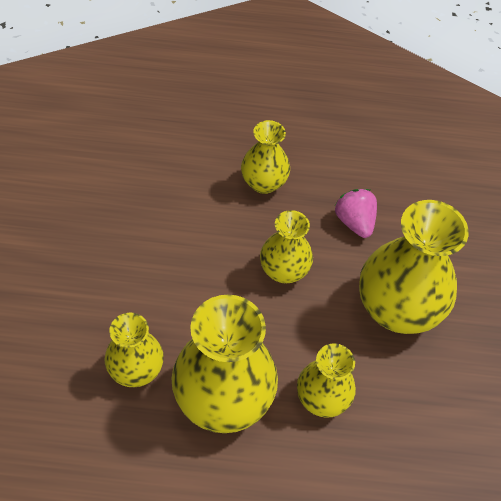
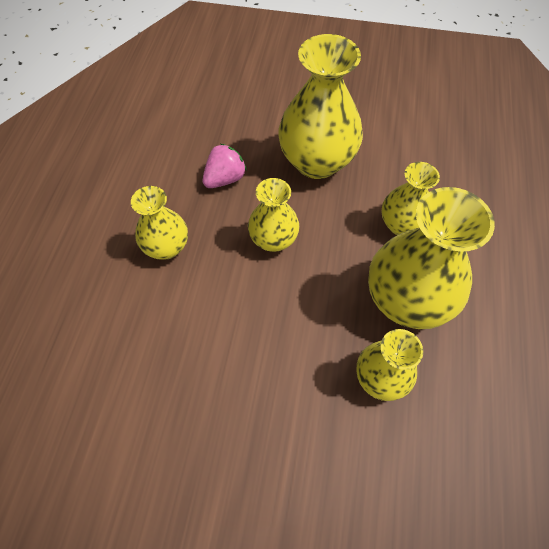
camera: 80 degrees left, 5 degrees up
pink strawberry [335,189,377,238] -> pink strawberry turned 150 degrees clockwise [203,144,247,188]

